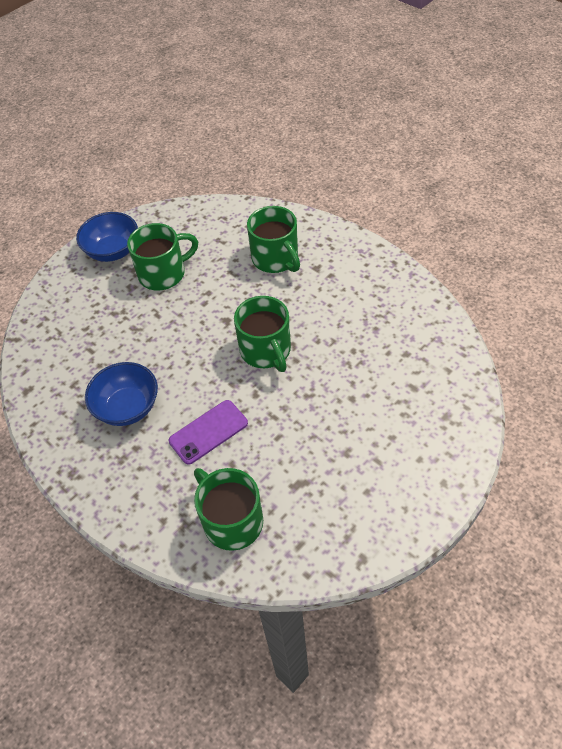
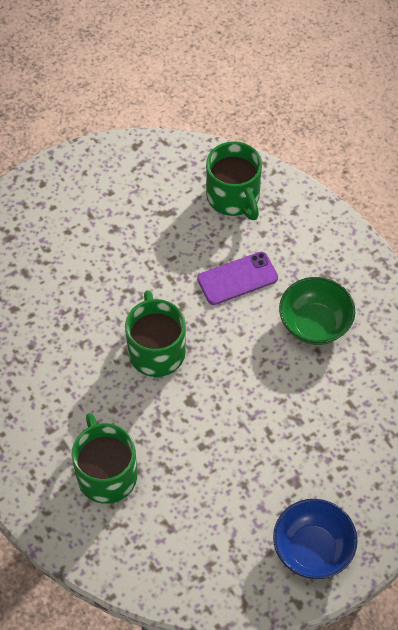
camera: 170 degrees left, 5 degrees up
blue bowl [85,362,158,426] -> green bowl [279,277,355,345]
green mug [127,223,198,291] -> none

